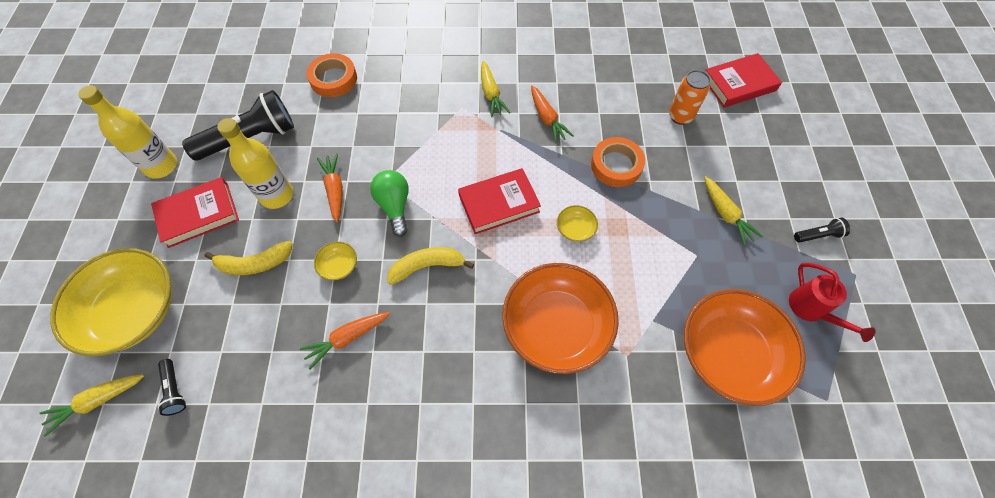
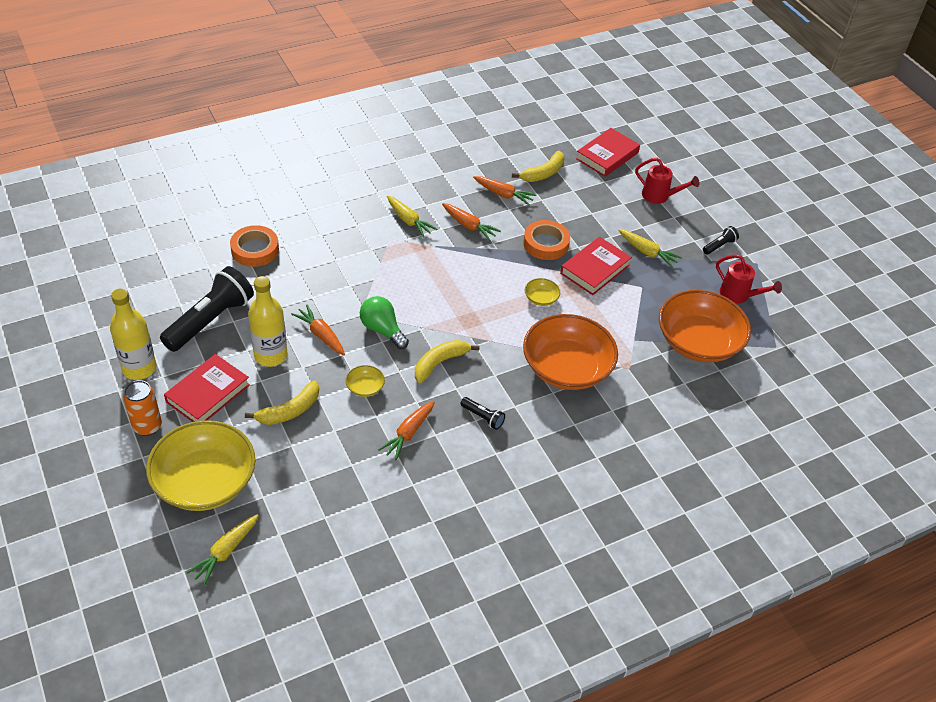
camera: 30 degrees left, 15 degrees down
black flashlight [158,359,186,416] -> black flashlight moved to [460,397,505,430]
red book [458,168,541,234] -> red book moved to [560,237,632,295]
orange can [669,70,711,125] -> orange can moved to [123,380,162,436]
none -> orange carrot [473,176,536,205]
none -> yellow banana [512,151,565,182]
none -> red watering can [635,158,699,204]

